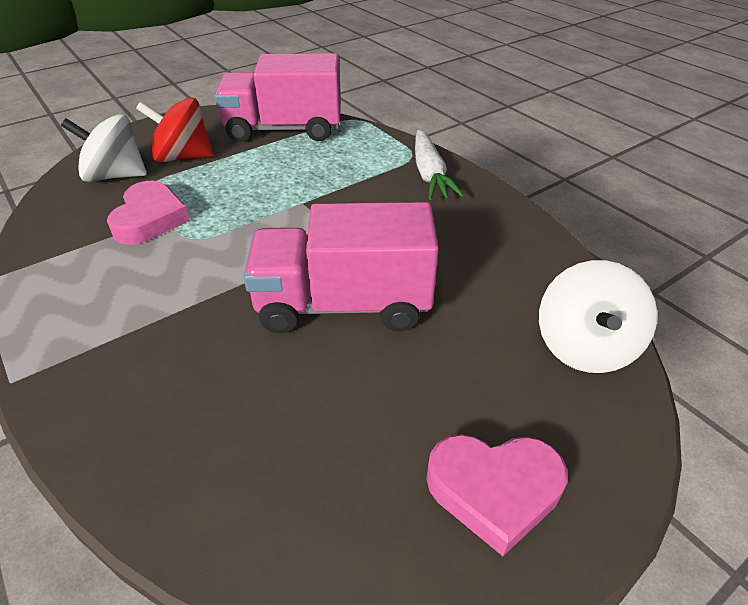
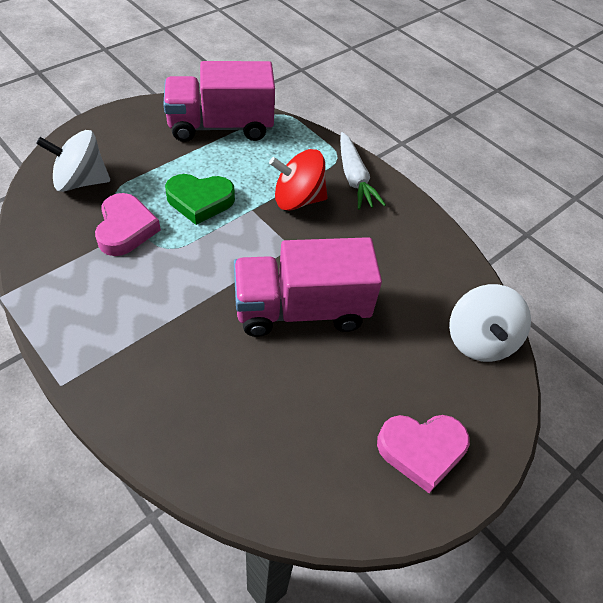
camera: 10 degrees left, 10 degrees up
red spinning top [136,97,214,162] -> red spinning top moved to [269,149,328,211]
none -> green heart [165,174,235,225]

